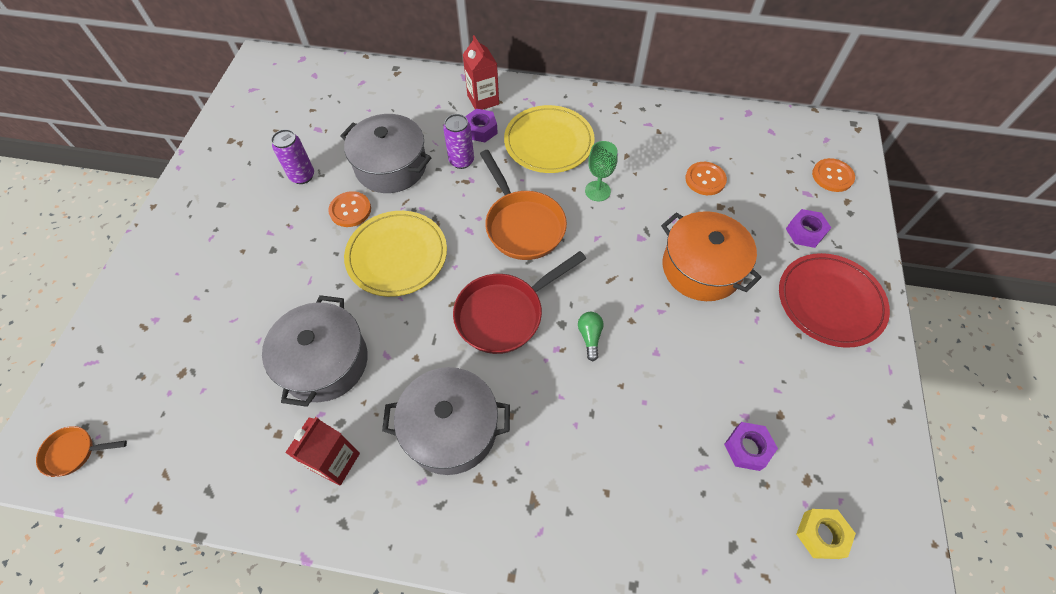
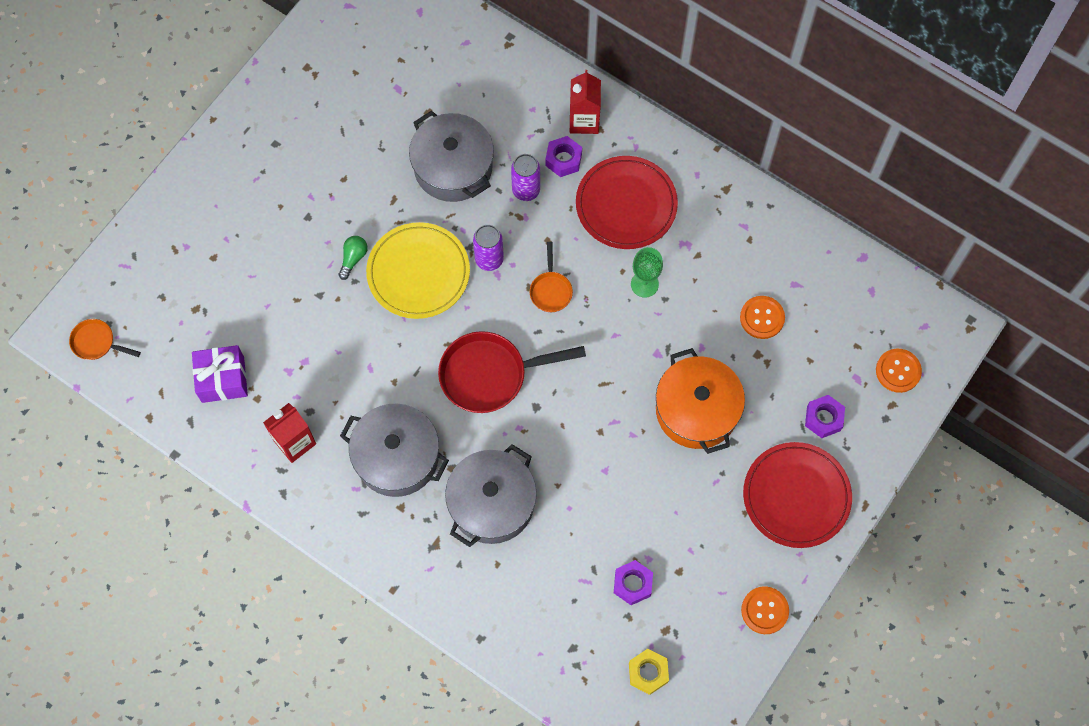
camera: 25 degrees right, 10 degrees up
grey pot [262,295,368,407] -> grey pot moved to [445,444,537,547]
purple can [271,129,314,184] -> purple can moved to [473,225,504,271]
orange button [328,191,371,227] -> orange button moved to [741,586,789,634]
orange pan [480,150,567,260] -> orange pan [530,242,573,312], size x0.51
yellow plate [504,105,595,173] -> red plate [576,156,678,249]
green light bulb [578,312,604,361] -> green light bulb moved to [339,236,368,280]
none -> purple gift [192,345,248,403]

